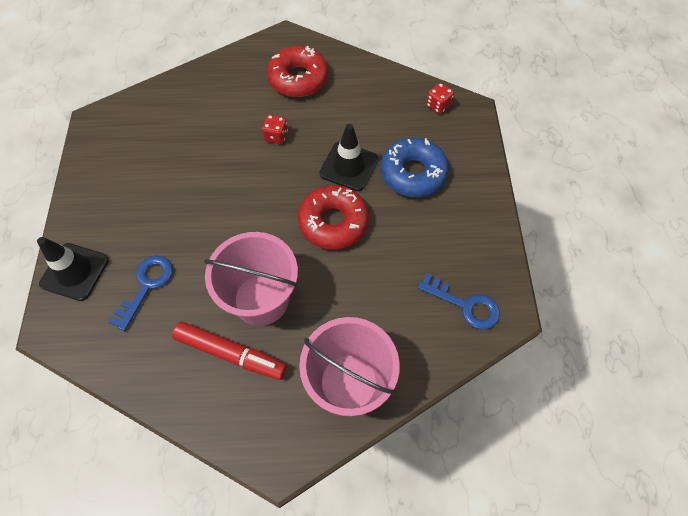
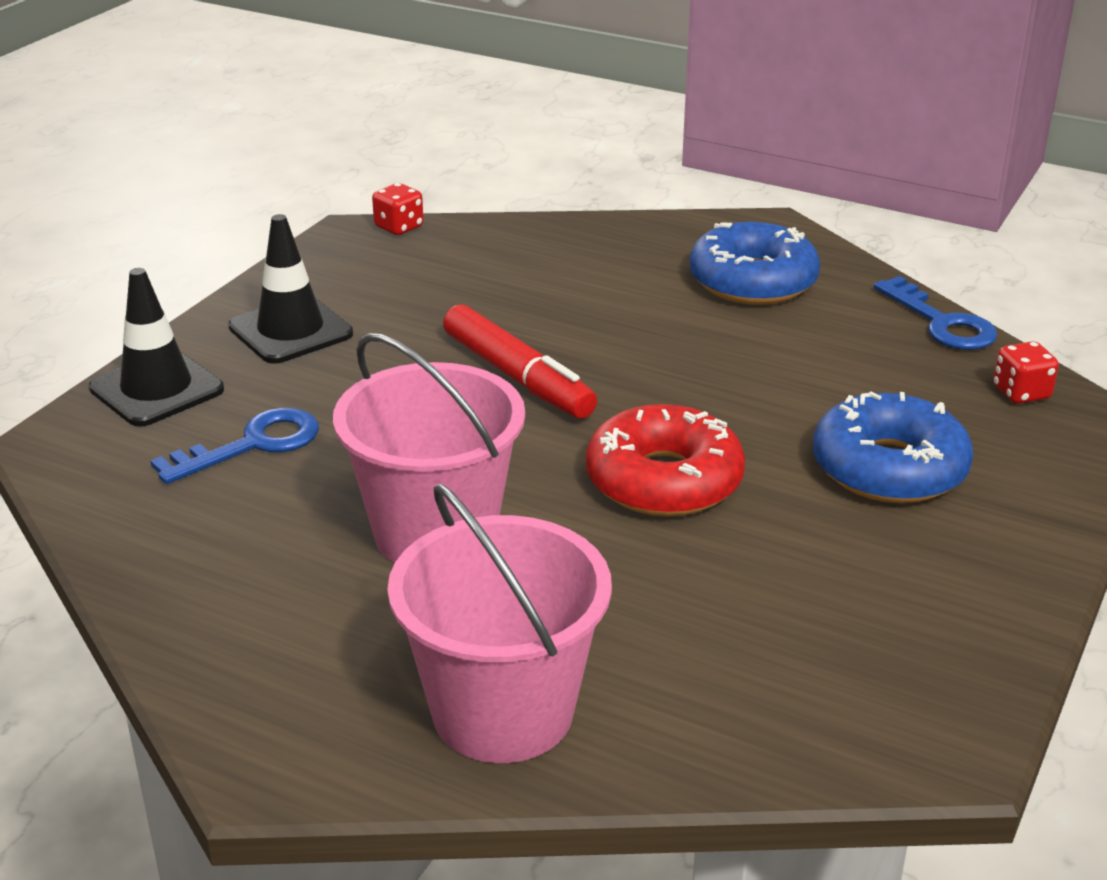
camera: 30 degrees right, 30 degrees down
red marker [172,321,287,380] -> red marker moved to [443,304,597,419]
red dice [262,115,288,144] -> red dice moved to [372,183,424,235]
red donut [267,46,328,97] -> blue donut [690,222,820,305]
black traffic cone [319,124,378,191] -> black traffic cone moved to [229,214,353,363]
blue key [418,273,500,330] -> blue key moved to [874,276,997,350]

